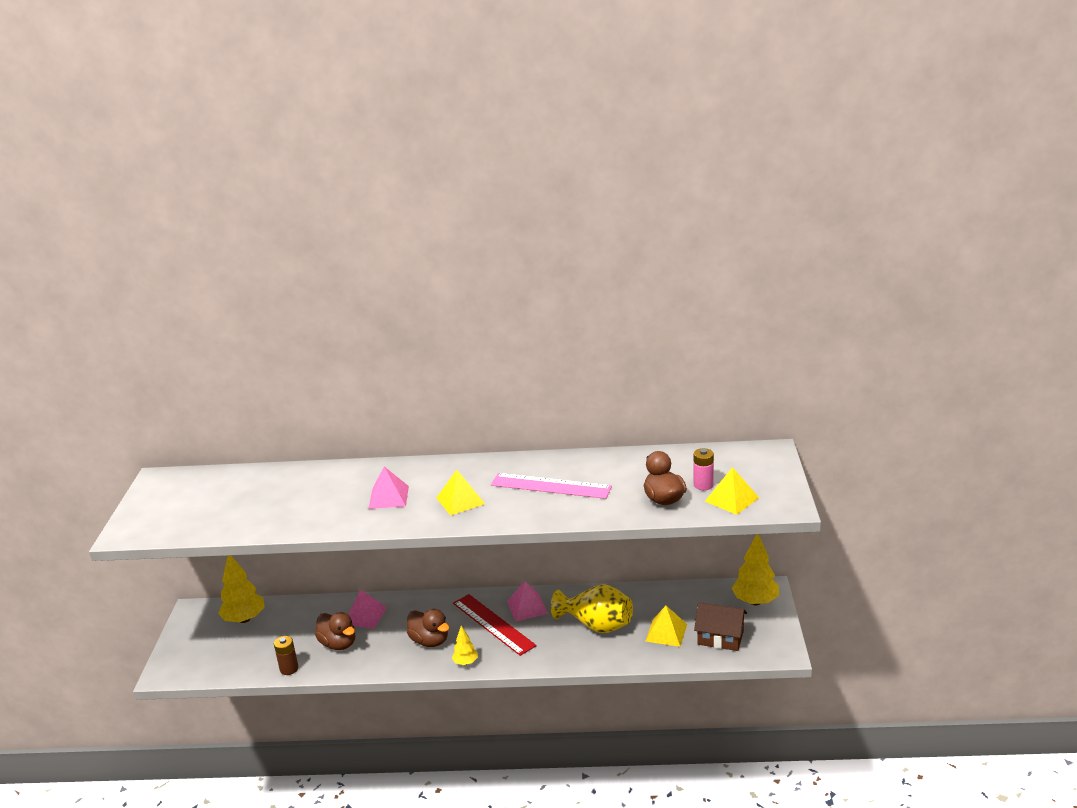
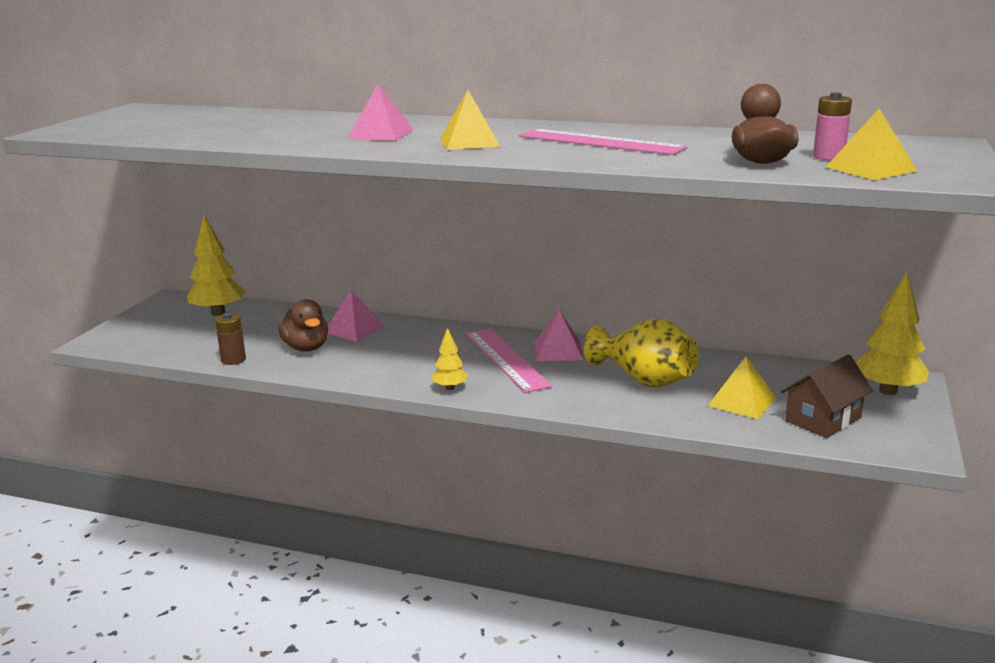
camera: 15 degrees right, 5 degrees down
brown duck [407,609,449,647] -> none
red ruler [453,594,537,656] -> pink ruler [466,328,552,393]
brown house [694,602,747,651] -> brown house turned 75 degrees counterclockwise [781,354,873,438]

